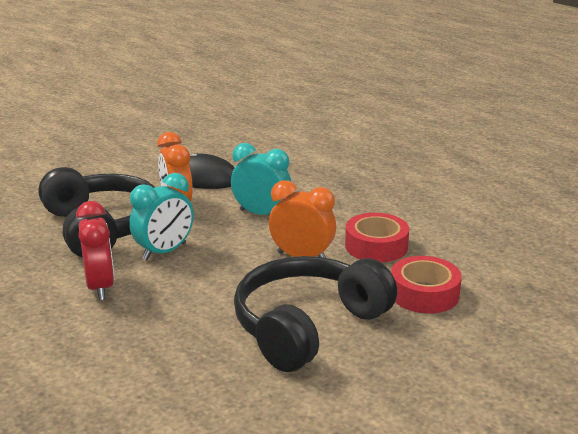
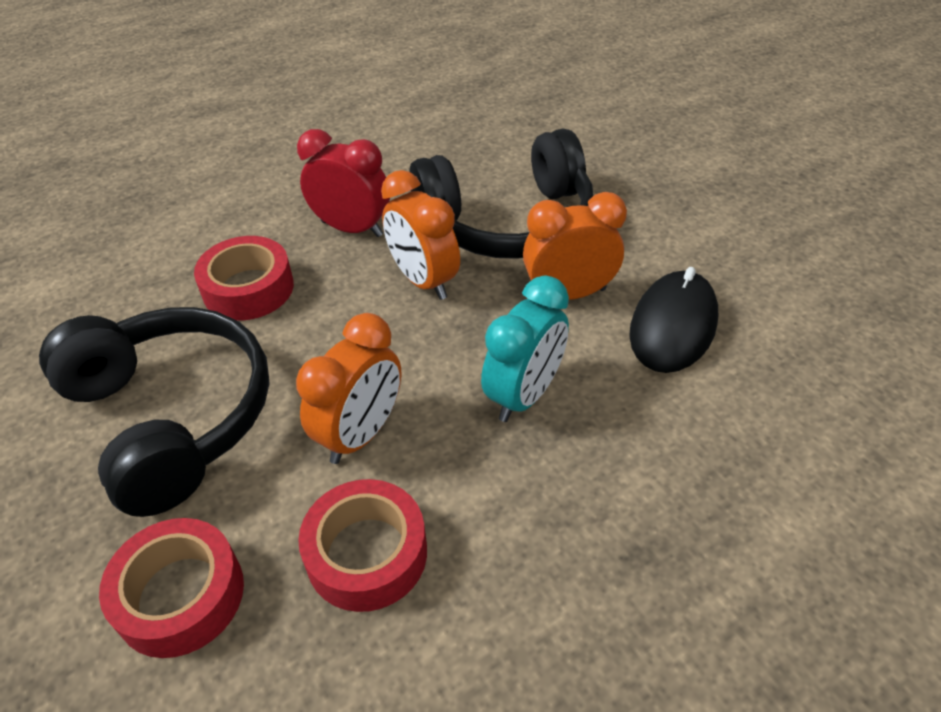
camera: 100 degrees right, 20 degrees up
red clock [76,201,114,300] -> red clock turned 150 degrees counterclockwise [297,129,390,237]
turquoise clock [129,173,194,260] -> orange clock [381,170,460,300]
none -> red tape [194,236,294,321]

